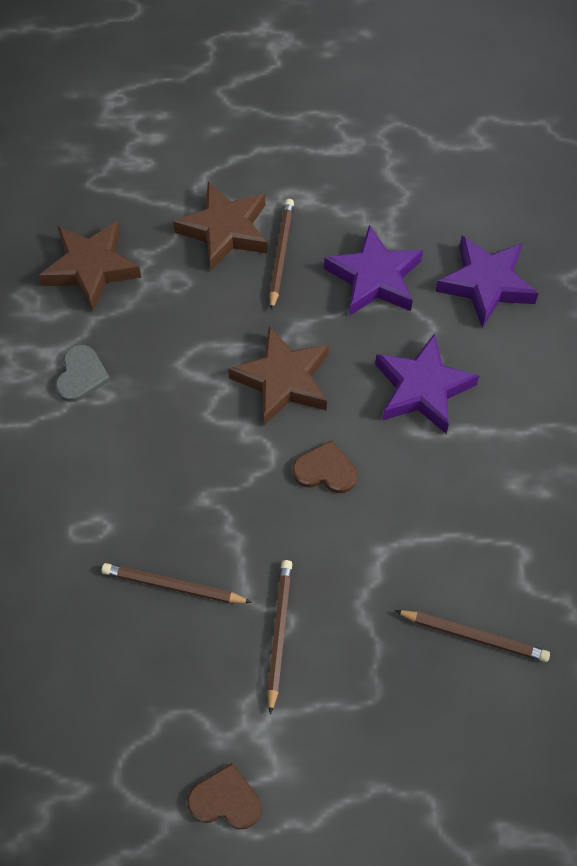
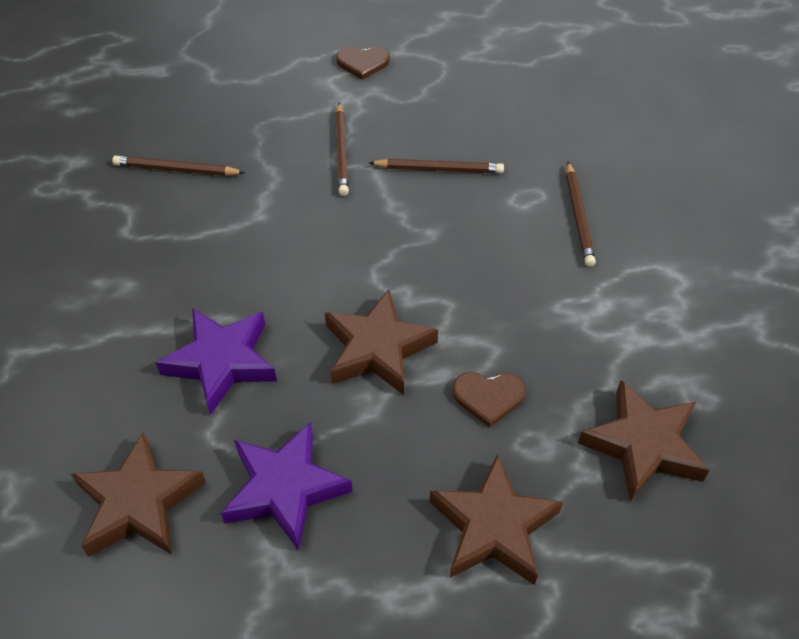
camera: 170 degrees right, 10 degrees down
grey heart [55,345,111,402] -> none
brown pencil [269,199,294,311] -> brown pencil moved to [566,162,596,267]
brown heart [293,440,357,493] -> brown heart moved to [452,372,526,428]
purple star [435,236,539,328] -> brown star [71,431,206,557]

